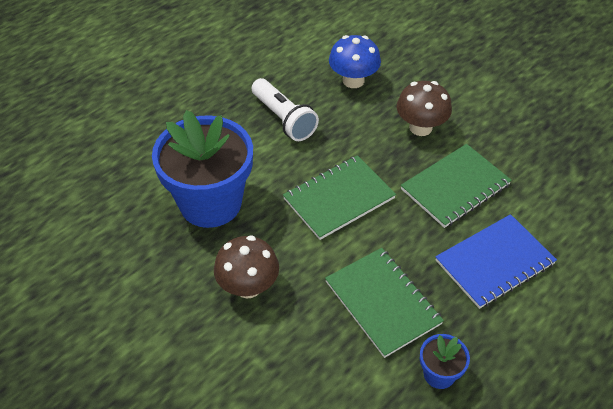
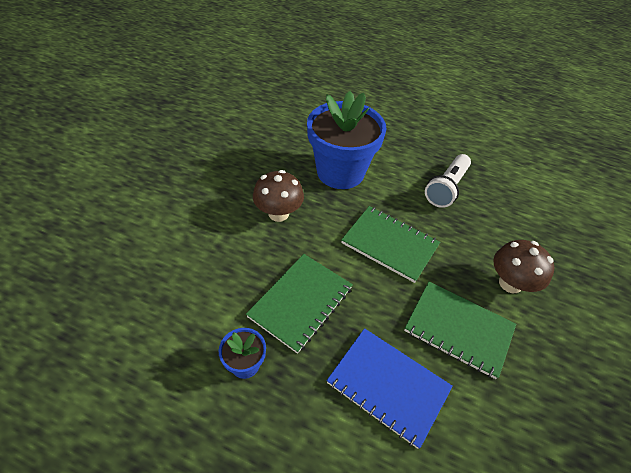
camera: 65 degrees right, 0 degrees up
blue mushroom [329,35,381,88] -> none

